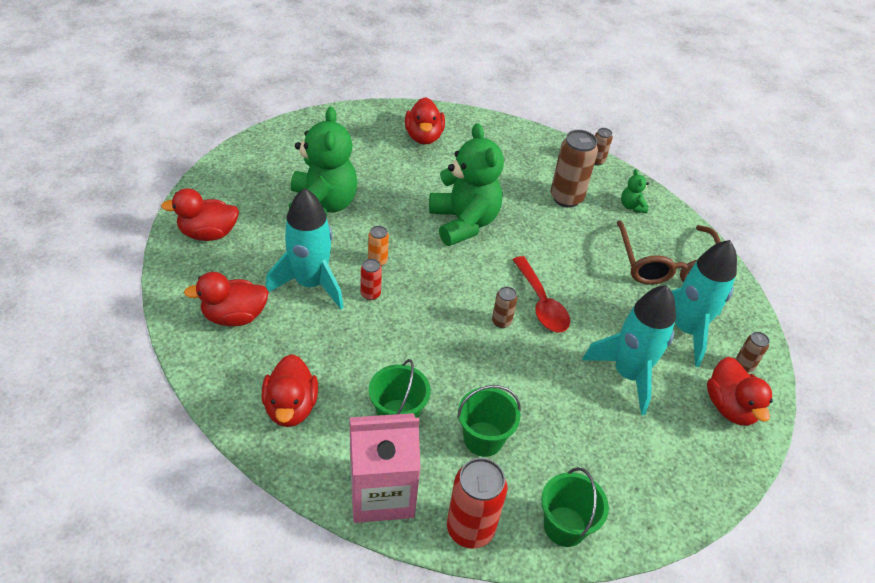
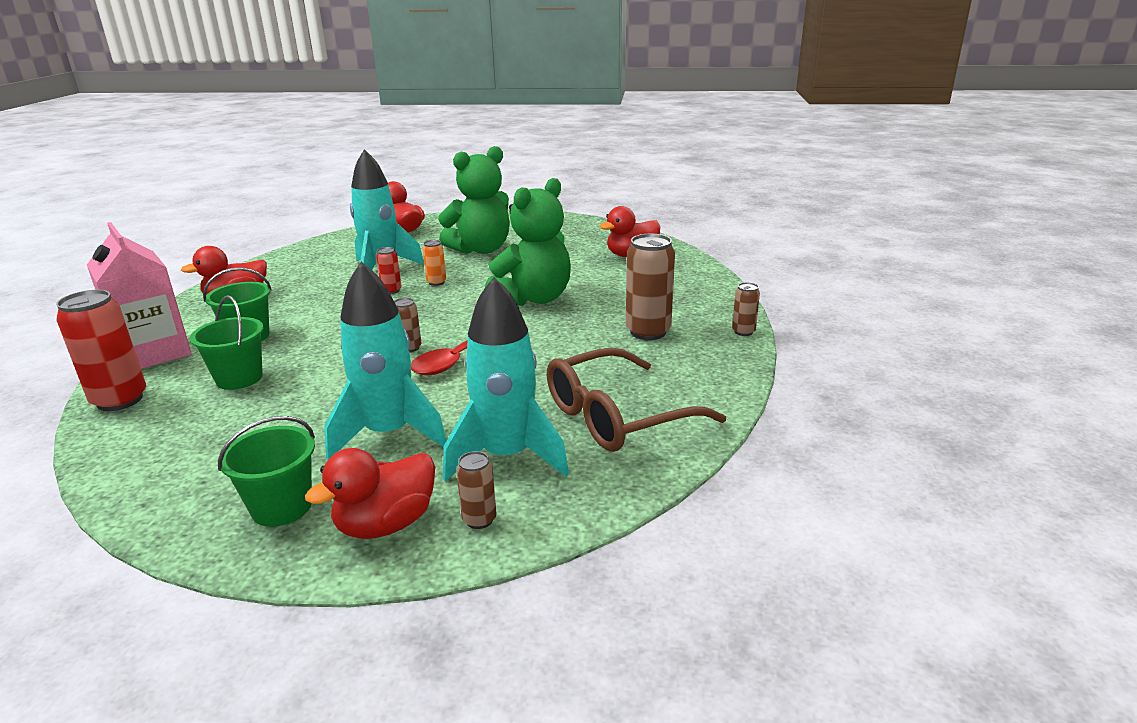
camera: 65 degrees right, 20 degrees down
red duck [184,272,269,326] -> none
green bucket [541,467,609,547] -> green bucket moved to [218,416,315,527]
green teddy bear [621,169,649,213] -> none

